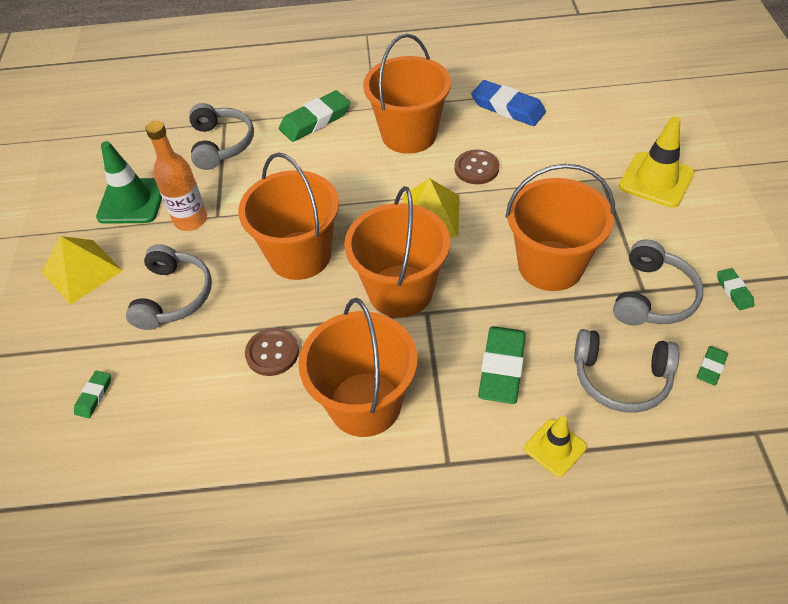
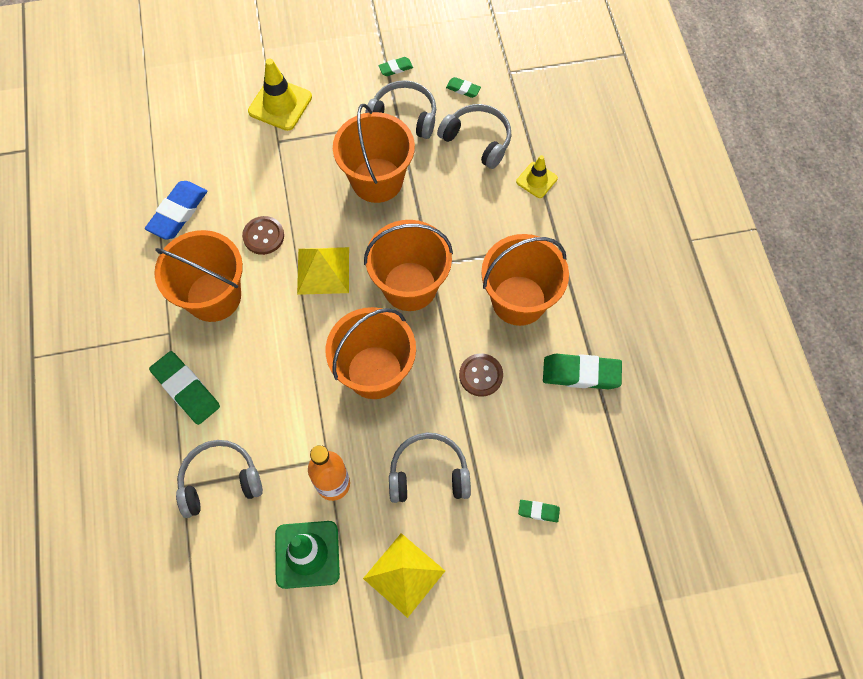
camera: 100 degrees left, 15 degrees up
green eraser [478,326,526,404] -> green eraser moved to [543,354,622,389]
grey headphones [574,329,679,413] -> grey headphones turned 60 degrees counterclockwise [437,104,511,169]

